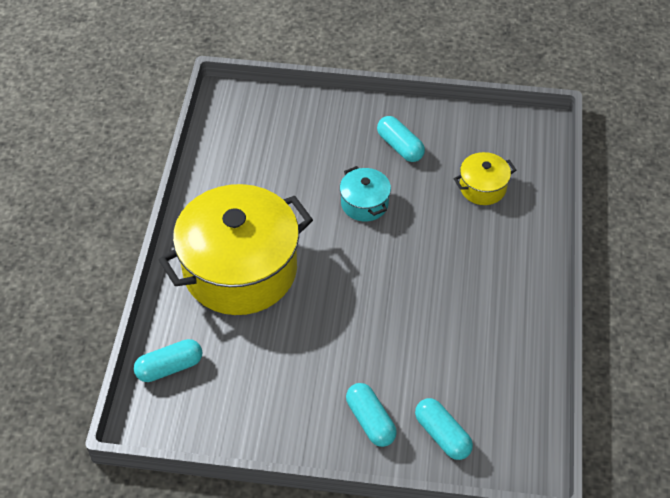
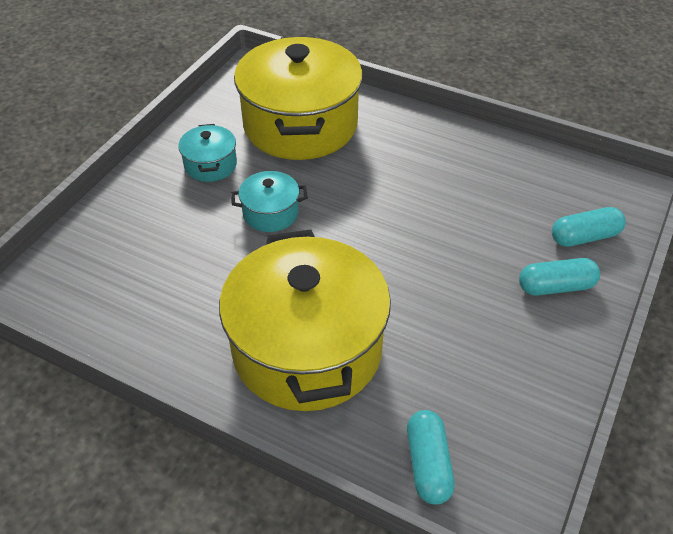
camera: 70 degrees left, 5 degrees down
turquoise capsule [377,116,425,162] -> turquoise pot [178,124,237,182]
yellow pot [454,152,516,205] -> yellow pot [234,37,363,160], size x2.29

